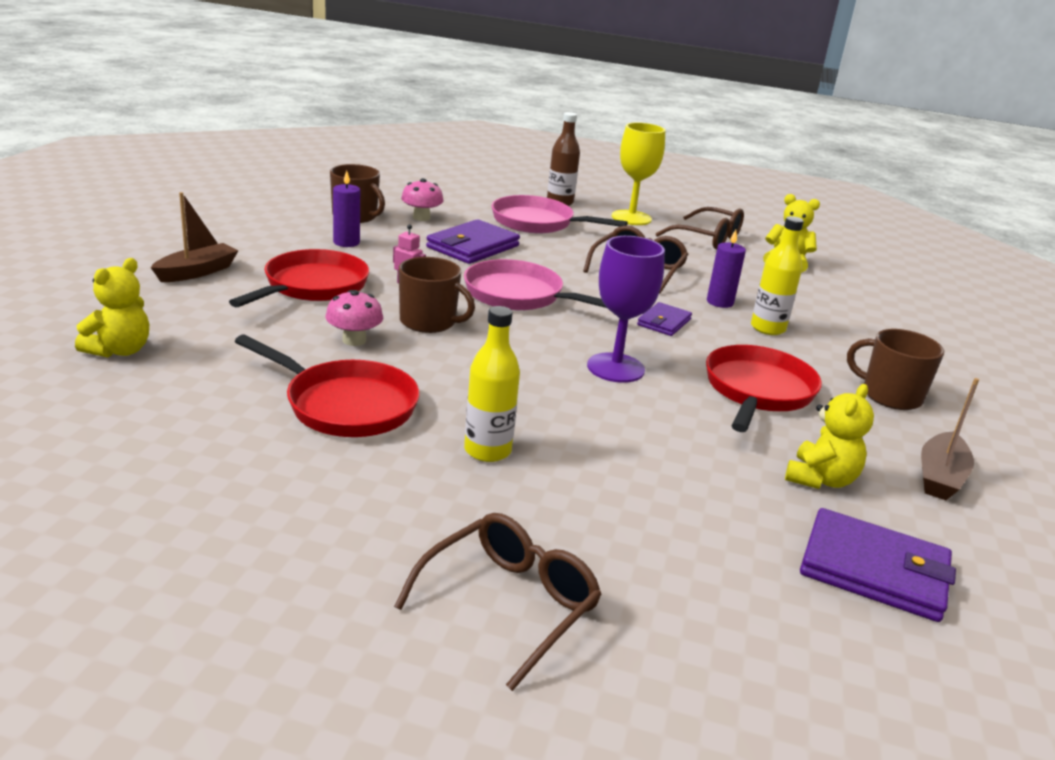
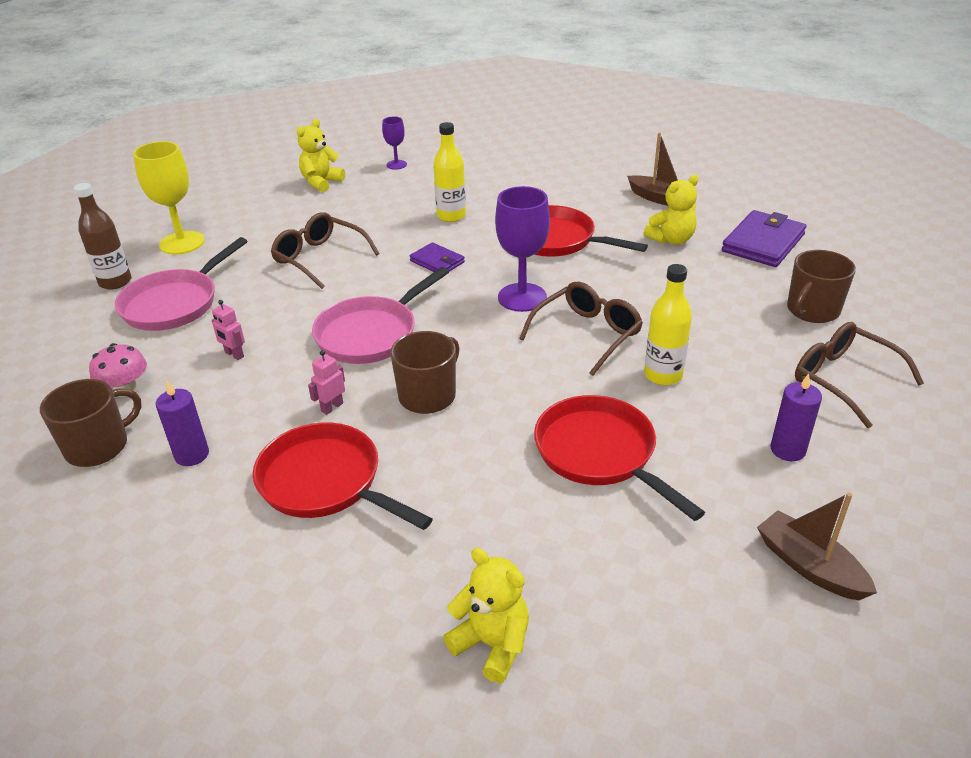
camera: 75 degrees left, 10 degrees up
brown boat [151,192,239,282] -> brown boat moved to [757,492,877,600]
red pan [235,335,420,437] -> red pan turned 75 degrees counterclockwise [534,395,705,521]
pink mushroom [325,290,383,346] -> none
purple wallet [426,219,520,264] -> pink robot [212,300,245,360]
brown glasses [656,207,744,250] -> brown glasses moved to [519,282,643,376]
purple candle [707,229,746,308] -> purple candle moved to [771,373,822,461]
yellow teddy bear [785,384,874,489] -> yellow teddy bear turned 105 degrees clockwise [644,175,699,245]
brown mug [847,329,944,410] -> brown mug moved to [787,250,856,323]
none -> purple goblet [382,117,407,170]

